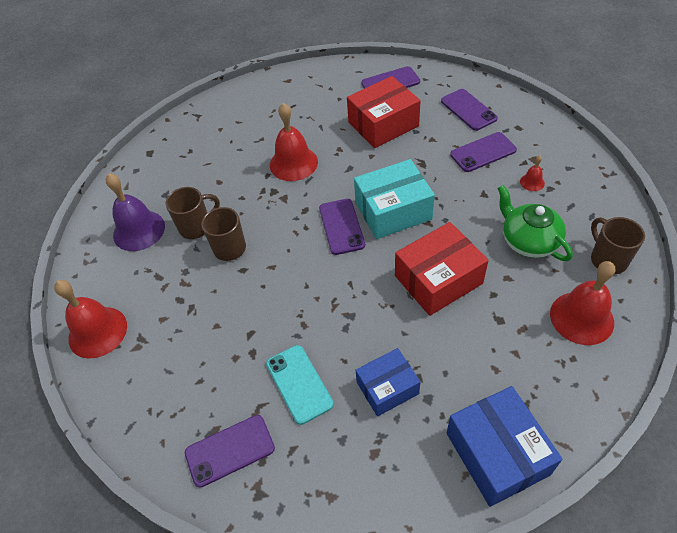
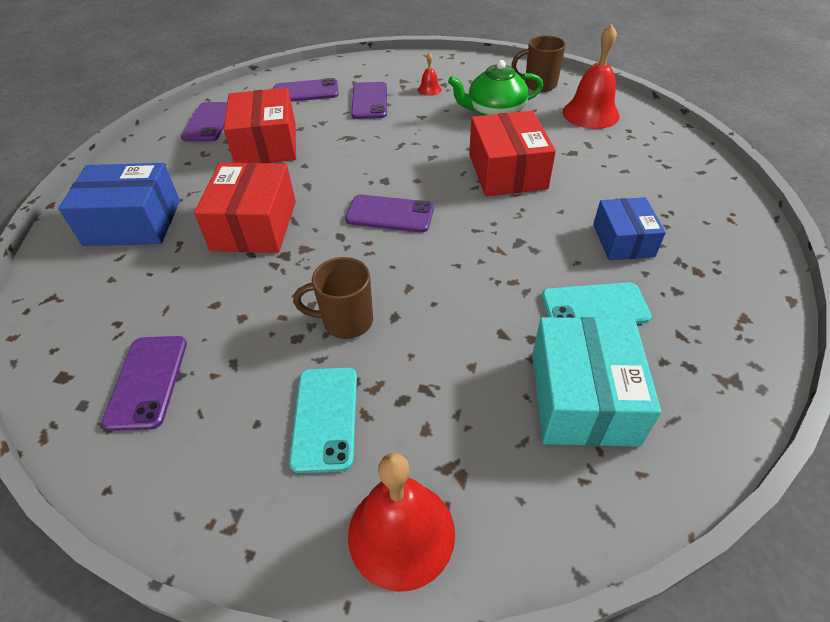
camera: 70 degrees left, 5 degrees down
purple bell [106,173,165,251] -> none
brown mug [166,187,220,239] -> none
purple phone [185,415,275,488] -> purple phone moved to [102,336,187,431]
red bell [270,103,318,181] -> red box [194,162,296,253]
turquoise box [354,159,435,239] -> turquoise box moved to [532,317,661,447]
blue box [447,386,562,507] -> blue box moved to [58,163,180,246]
none -> turquoise phone [289,367,357,473]

